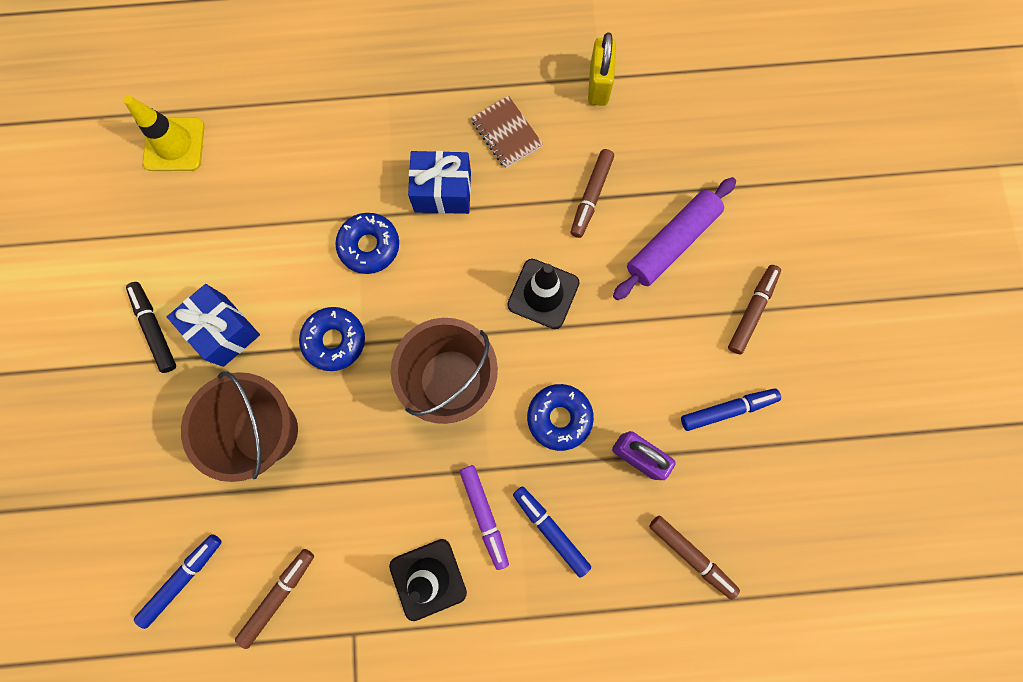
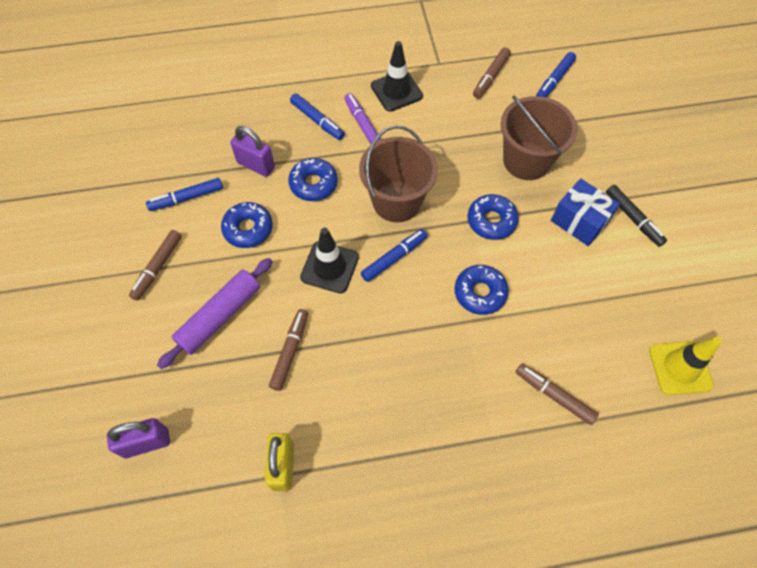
camera: 175 degrees right, 15 degrees down
blue gift [408,151,471,214] -> none
brown notebook [471,96,543,168] -> none
brown marker [649,515,740,600] -> brown marker moved to [516,363,599,425]
none -> purple padlock [107,418,170,458]
none -> blue donut [221,202,273,248]
none -> blue marker [361,229,428,282]

